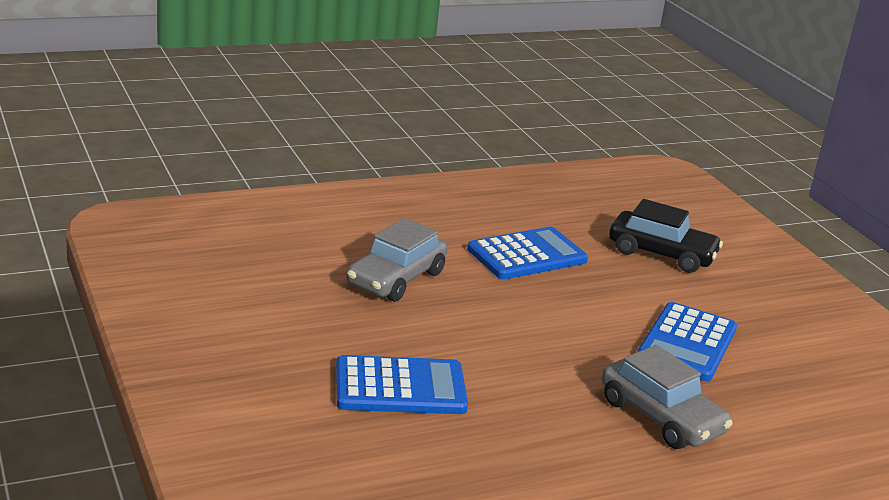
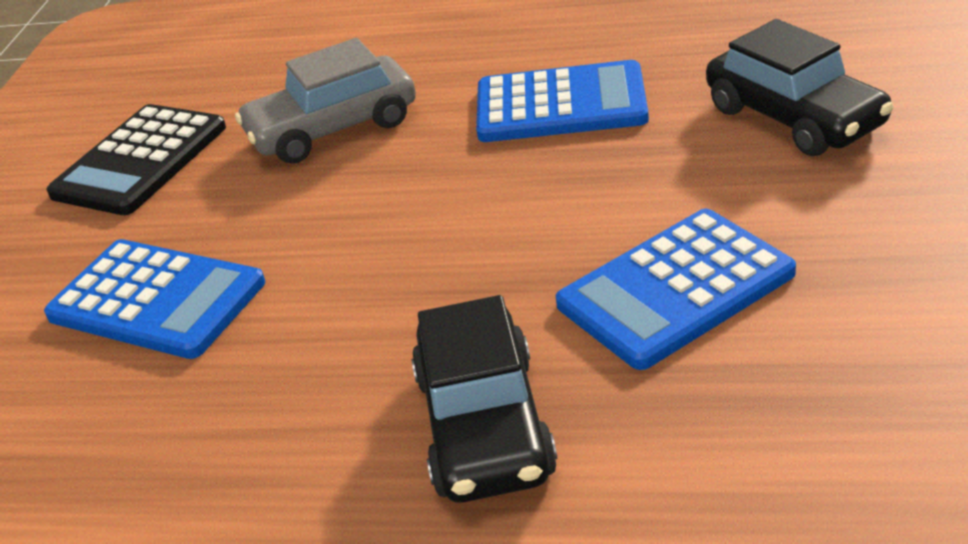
camera: 40 degrees right, 10 degrees up
grey car [602,345,733,449] -> black car [411,295,557,502]
none -> black calculator [46,104,226,215]

